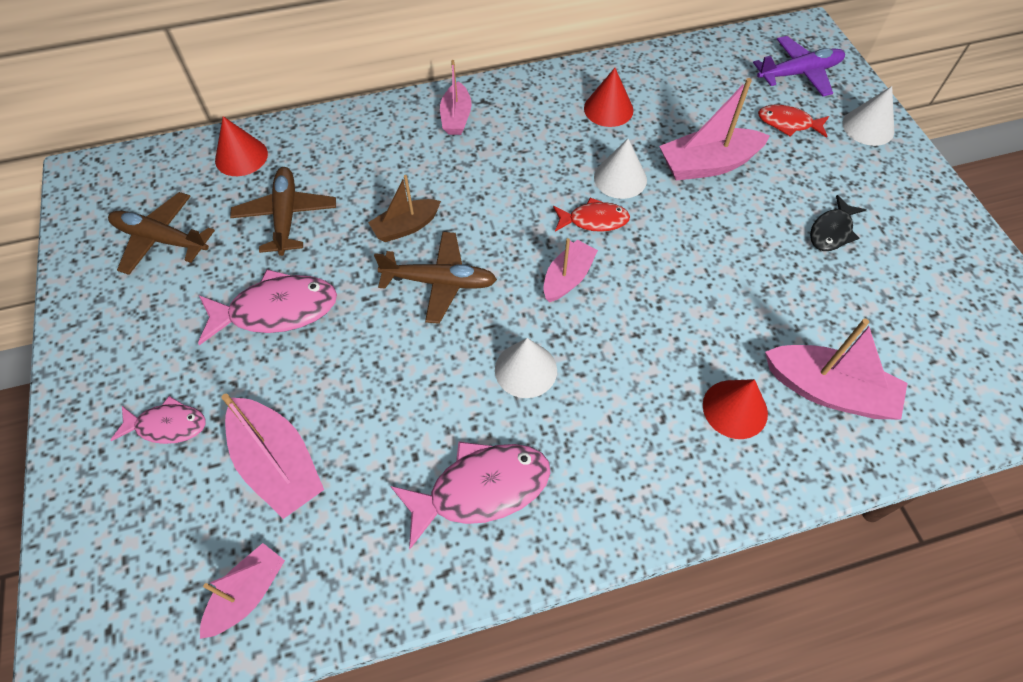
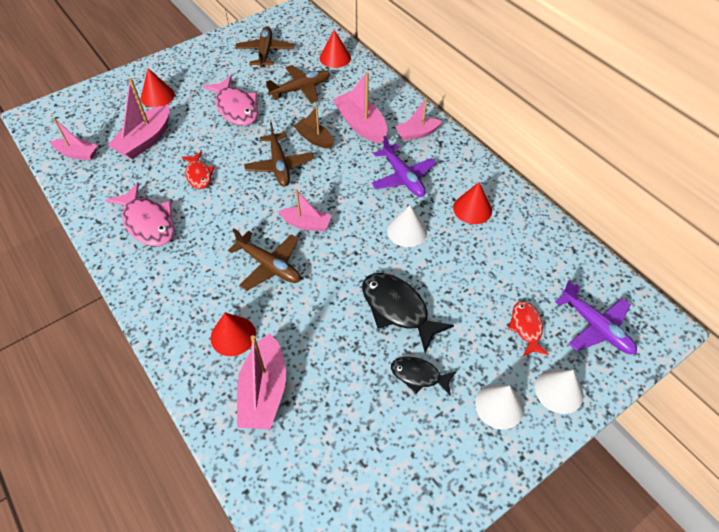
camera: 70 degrees right, 5 degrees down
pink fish [110,396,206,444] -> red cone [141,68,175,108]
white cone [495,338,557,398] -> white cone moved to [475,383,524,430]
red fish [553,198,630,232] -> red fish moved to [182,151,214,189]
pink boat [659,78,770,181] -> pink boat moved to [333,72,387,144]
none -> brown plane [228,229,301,291]
none -> black fish [362,273,454,353]
none -> purple plane [372,136,436,197]

